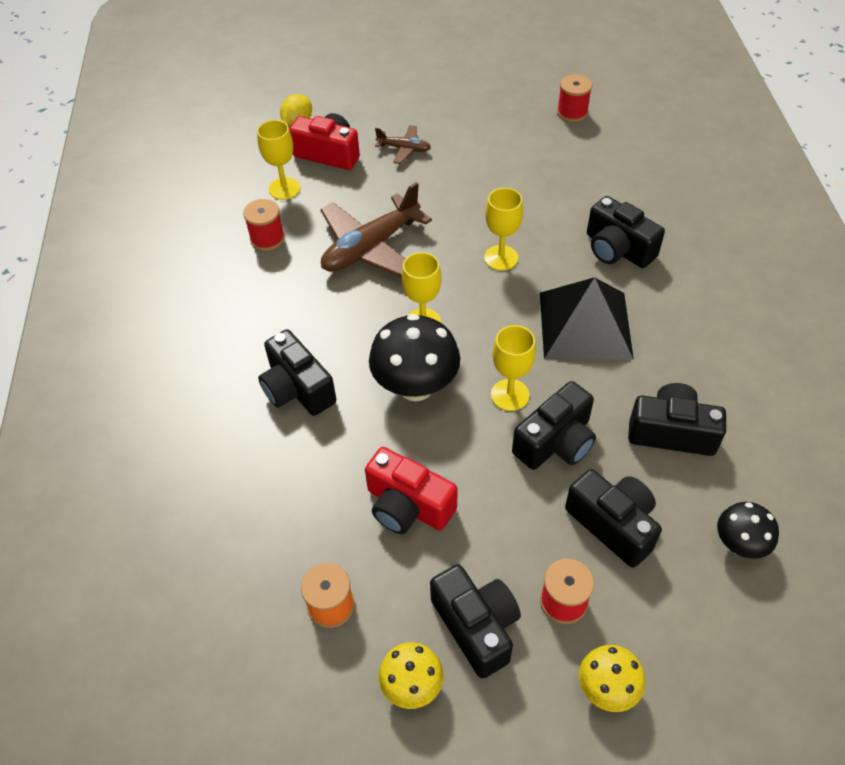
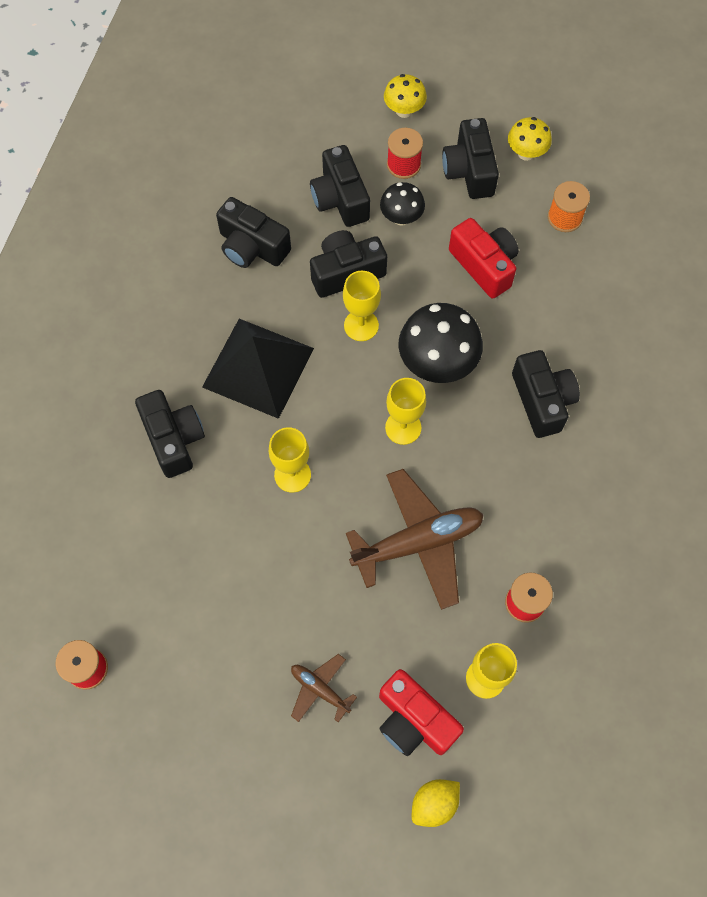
camera: 160 degrees left, 15 degrees up
black mushroom [717,502,779,559] -> black mushroom moved to [380,182,425,225]

